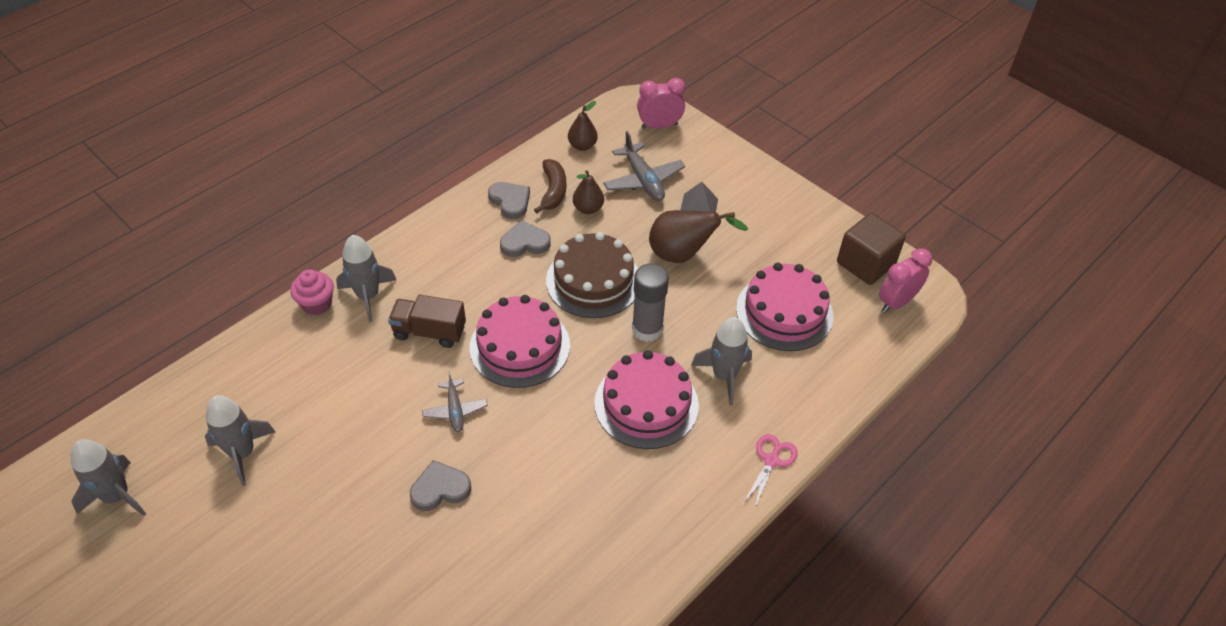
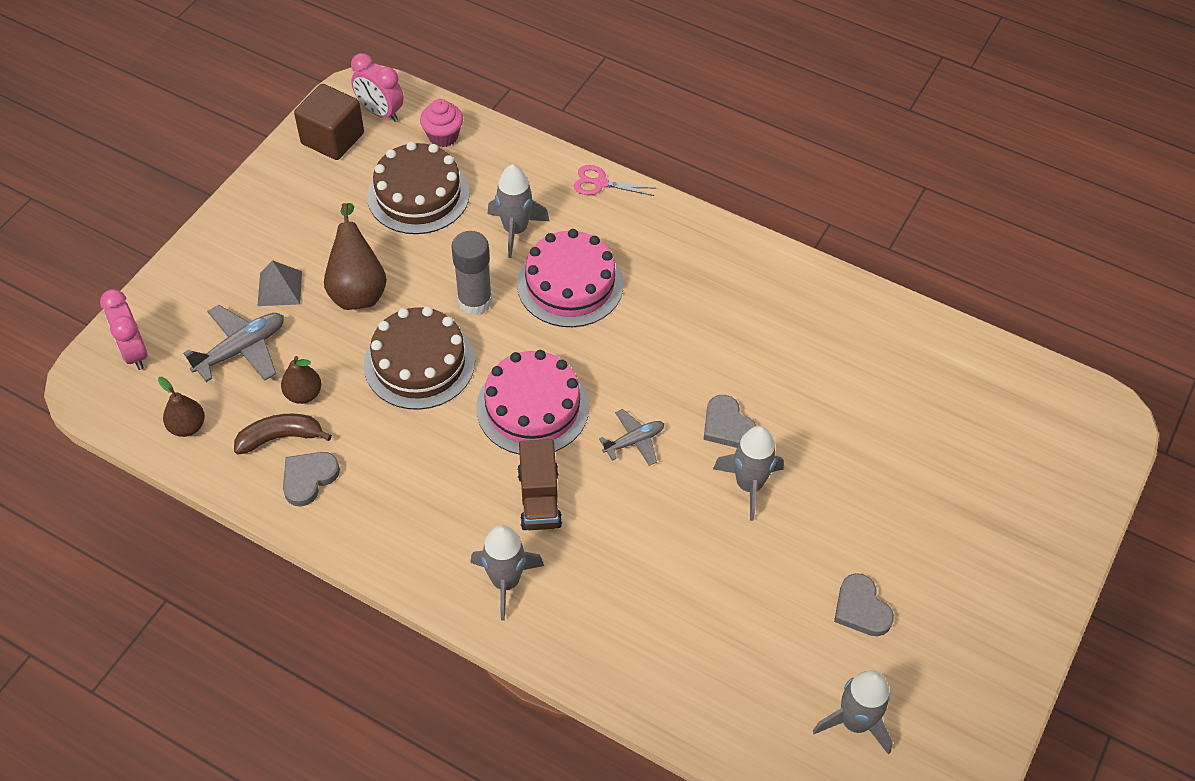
camera: 105 degrees left, 5 degrees up
grey rocket [205,395,275,486] -> grey rocket moved to [713,426,784,521]
pink cupcake [290,269,334,315] -> pink cupcake moved to [420,99,463,147]
grey heart [500,220,551,257] -> grey heart moved to [834,573,894,636]
pink cake [736,263,833,351] -> brown cake [367,142,470,234]

